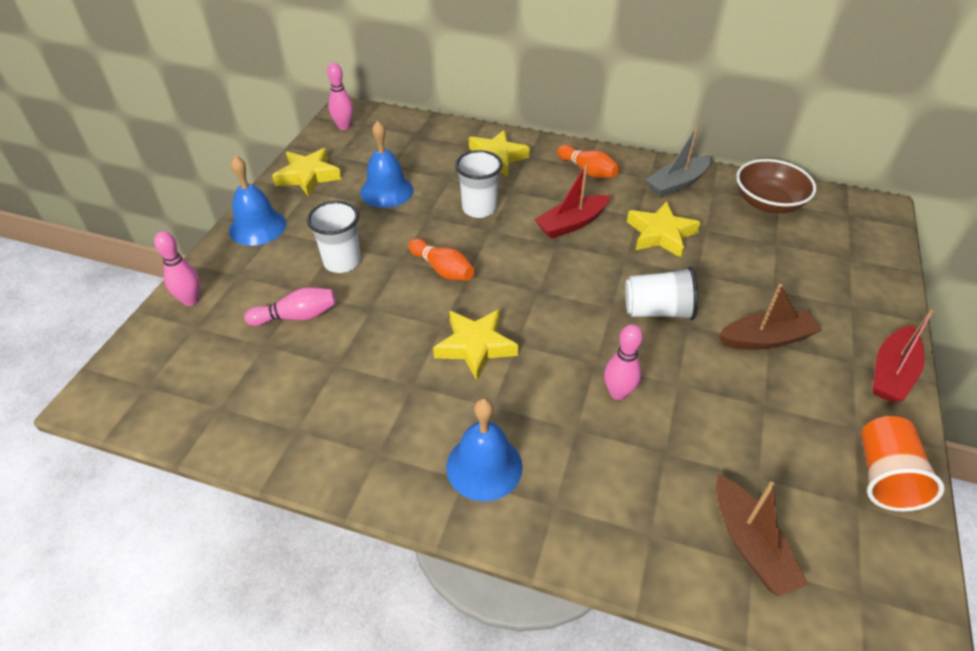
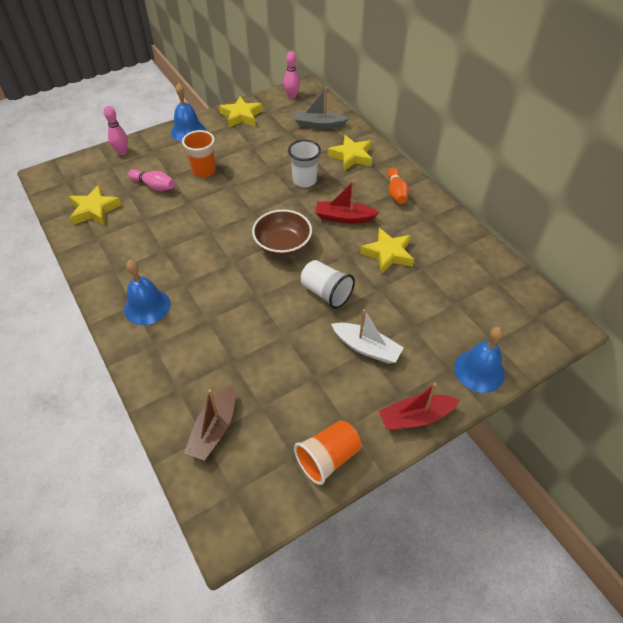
camera: 40 degrees right, 5 degrees up
white cup [307,201,361,273] -> orange cup [182,130,216,178]
blue bell [360,121,414,208] -> blue bell moved to [454,327,505,393]
orange bowling pin [408,239,475,281] -> none
yellow star [433,309,518,380] -> yellow star moved to [69,185,121,225]
pink bowling pin [604,324,643,400] -> none
grey boat [645,126,711,197] -> grey boat moved to [294,87,349,129]
brown boat [719,284,822,350] -> white boat [331,309,404,364]
brown bowl [736,159,816,213] -> brown bowl moved to [252,209,312,256]

